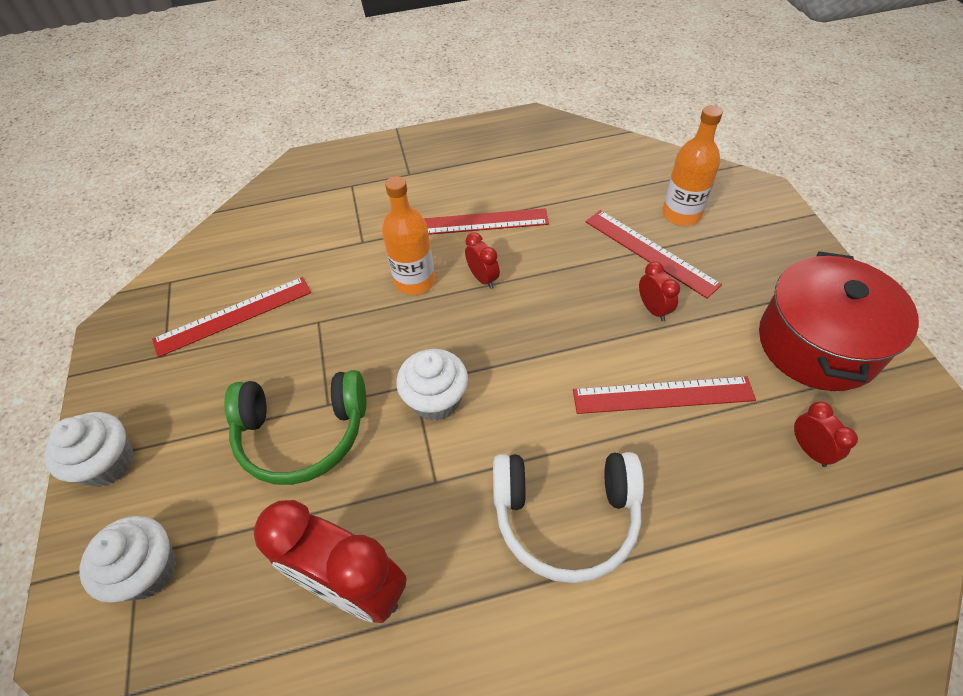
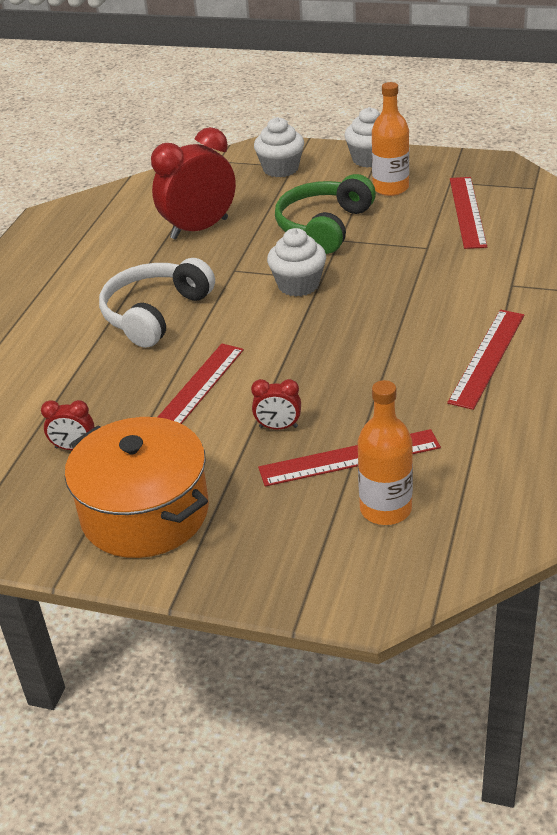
camera: 120 degrees right, 15 degrees down
orange bottle [382,176,435,295] -> orange bottle moved to [372,82,409,196]
red clock [465,232,500,289] -> none
red pot [759,251,919,391] -> orange pot [65,417,209,558]

